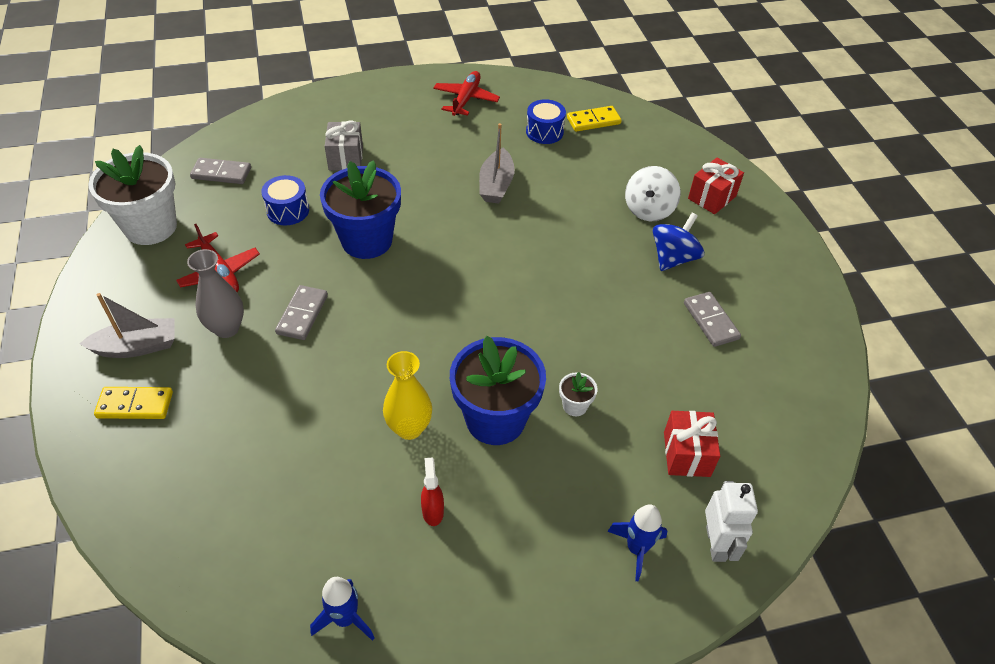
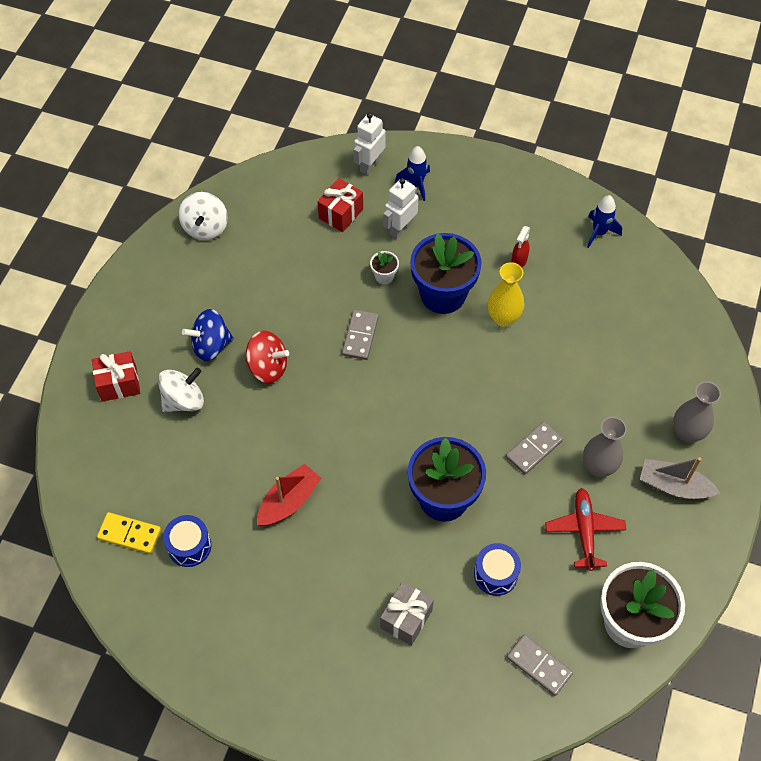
camera: 145 degrees left, 10 degrees up
yellow domino [94,387,173,419] -> grey vase [673,381,721,443]
red plane [433,71,500,116] -> none
grey boat [479,123,515,204] -> red boat [257,463,322,526]
grey domino [684,292,741,347] -> grey domino moved to [342,309,379,360]
none -> white spinning top [178,192,228,240]
none -> red spinning top [245,331,289,383]
none -> white robot [383,178,418,239]

